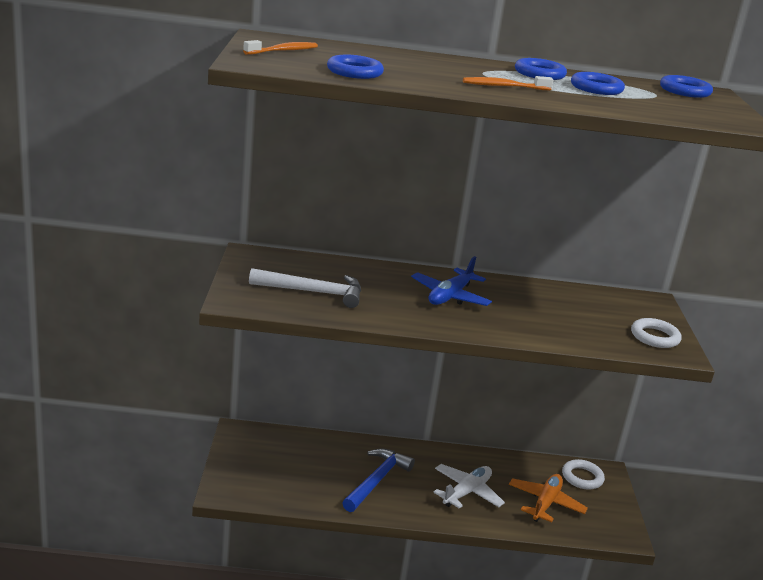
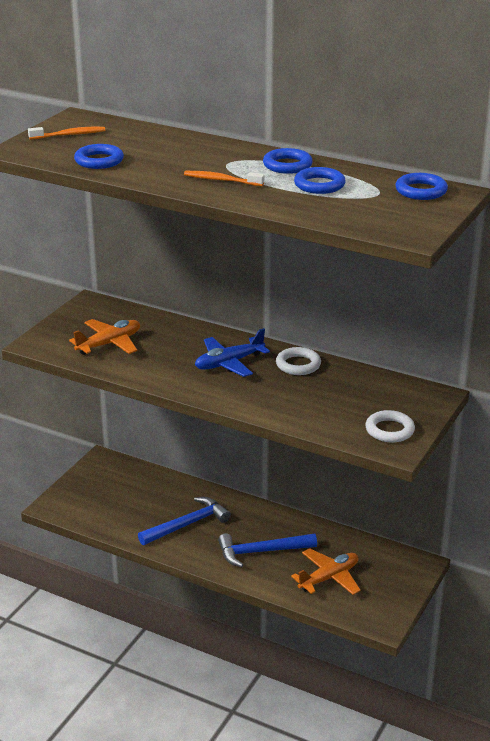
camera: 30 degrees right, 5 degrees up
white hammer [249,268,361,308] -> orange plane [69,319,140,355]
white plane [433,464,505,509] -> blue hammer [218,533,317,567]
white ring [562,459,605,490] -> white ring moved to [276,347,321,375]

